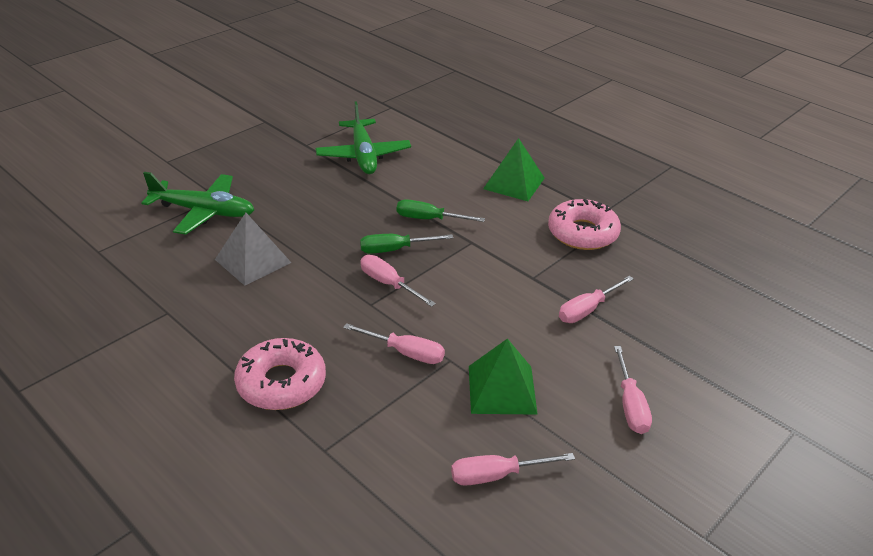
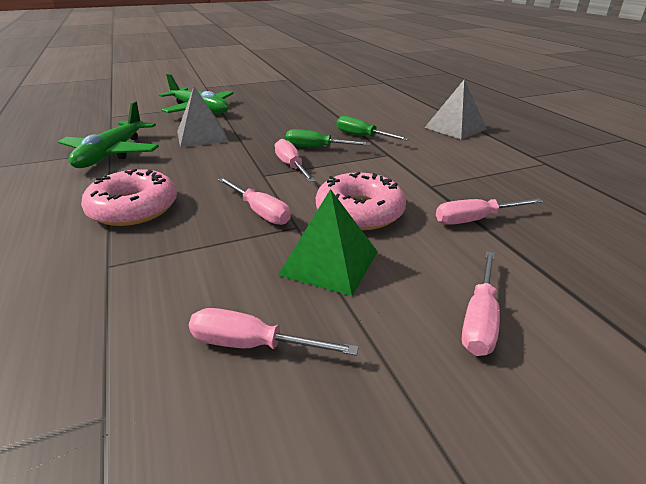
camera: 25 degrees right, 5 degrees down
green plane [315,102,411,174] -> green plane moved to [58,101,159,168]
green pyramid [483,138,545,201] -> grey pyramid [424,80,487,140]
pink donut [548,199,621,250] -> pink donut moved to [316,172,406,230]

